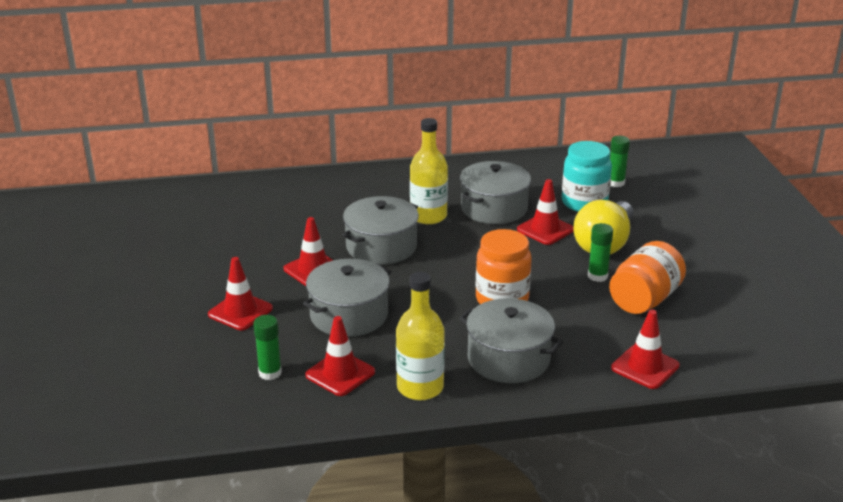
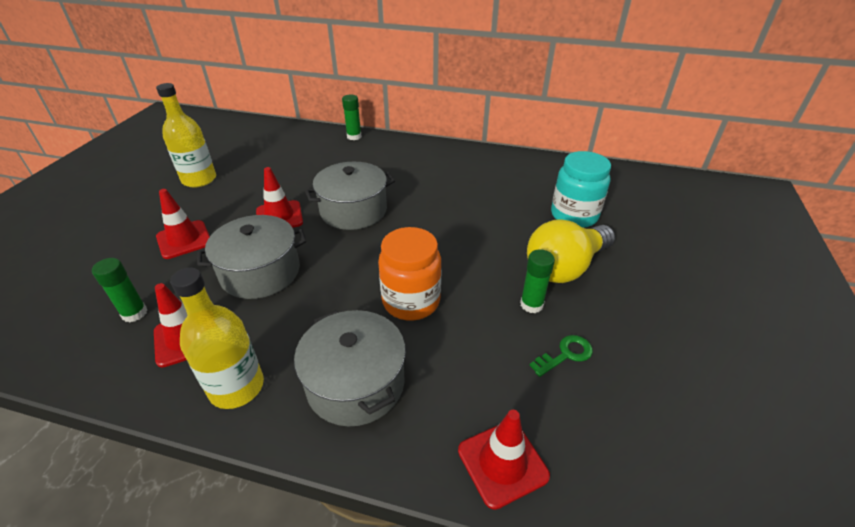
camera: 25 degrees right, 10 degrees up
yellow bottle [410,118,448,224] -> yellow bottle moved to [156,83,216,187]
grey pot [460,161,531,224] -> none
red traffic cone [517,179,574,245] -> none
orange jar [609,241,686,314] -> green key [529,335,593,377]
green glue stick [610,136,630,187] -> green glue stick moved to [342,95,362,140]

